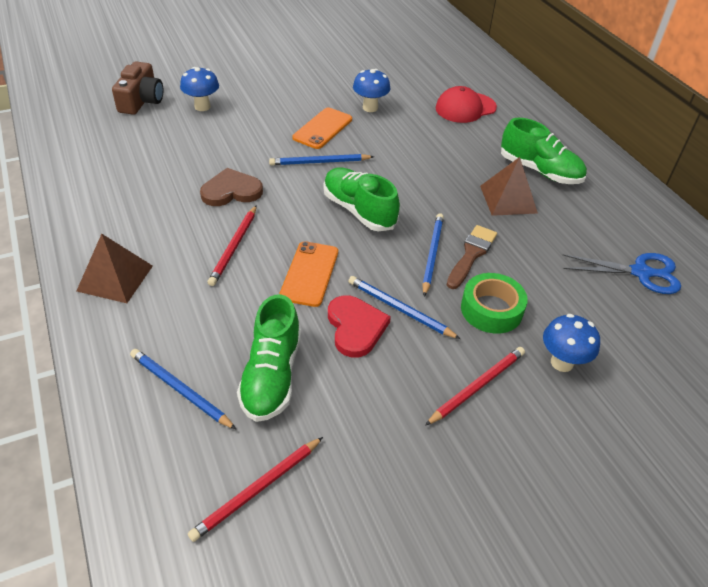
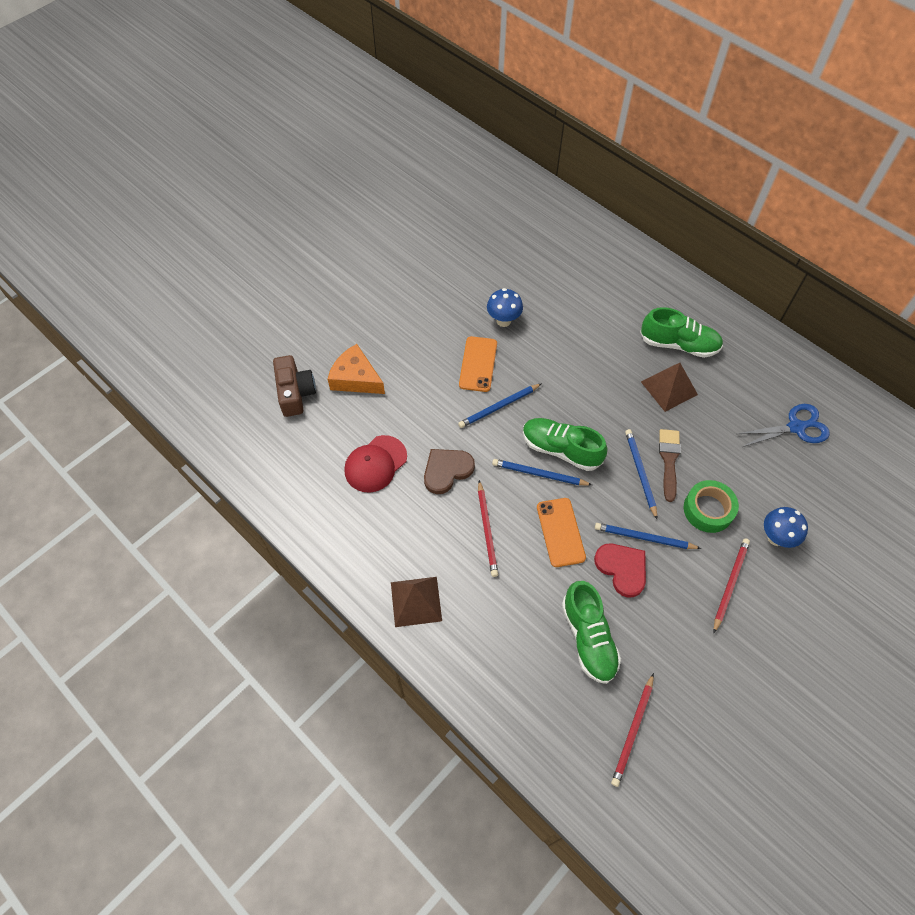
camera: 20 degrees left, 15 degrees up
blue pencil [130,349,237,430] -> blue pencil moved to [492,459,592,486]
blue mushroom [180,67,219,111] -> orange cheese [328,344,385,394]
red cap [435,86,497,123] -> red cap moved to [344,435,407,493]

